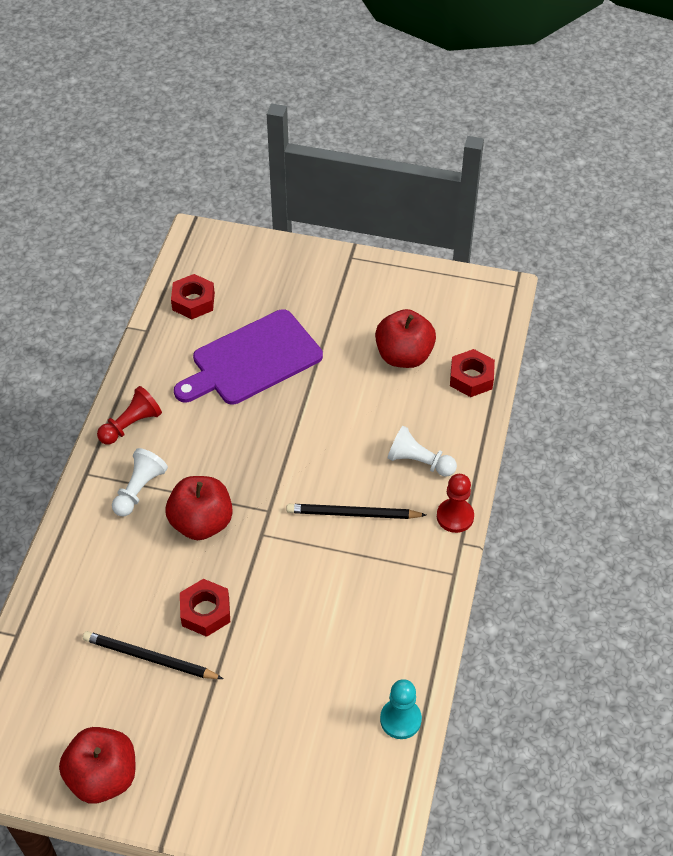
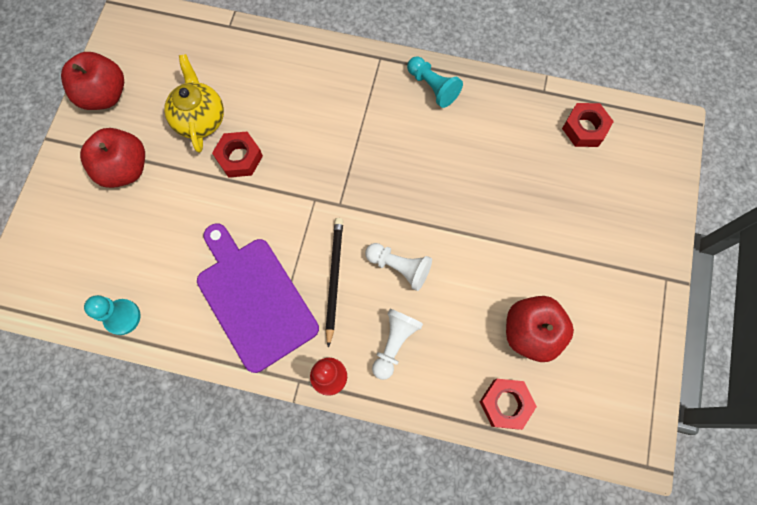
camera: 90 degrees right, 20 degrees up
black pencil [83,631,223,679] -> yellow teapot [164,54,224,153]
red pawn [97,386,162,445] -> turquoise pawn [407,56,463,108]
white pawn [112,448,168,516] -> white pawn moved to [365,243,432,291]
red apple [166,476,233,540] -> red apple moved to [80,128,145,188]
purple cutting board [174,309,323,405] -> purple cutting board moved to [197,224,319,373]

